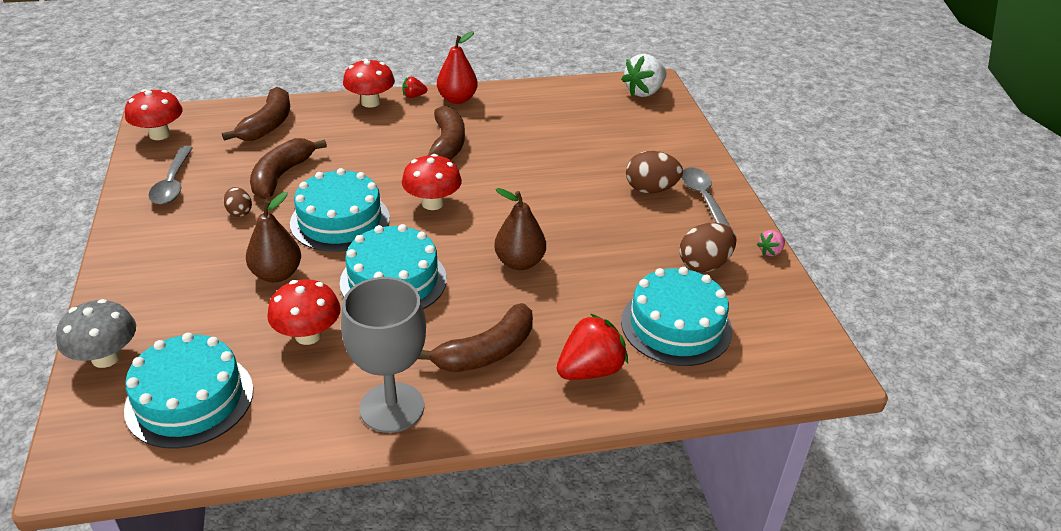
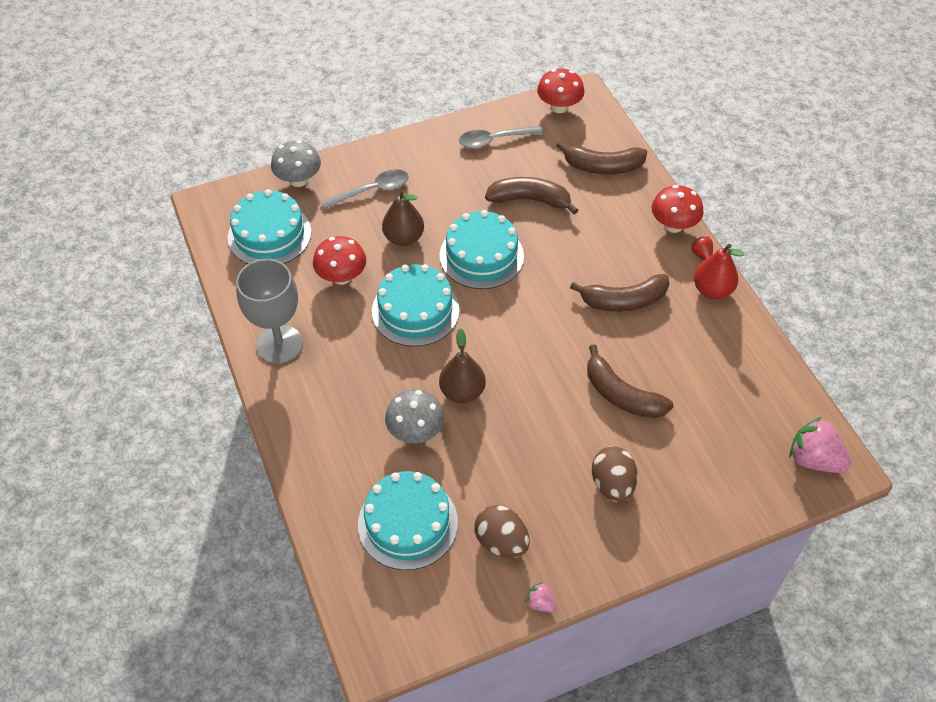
camera: 80 degrees right, 15 degrees up
brown egg [224,187,252,217] -> none
red mushroom [402,154,462,210] -> none
brown banana [418,303,533,372] -> brown banana moved to [587,345,674,418]
red strawberry [557,313,628,380] -> none
white strawberry [621,54,667,97] -> pink strawberry [790,417,851,473]
grey spoon [681,167,731,228] -> grey spoon moved to [321,169,409,209]
none -> grey mushroom [385,389,444,443]

